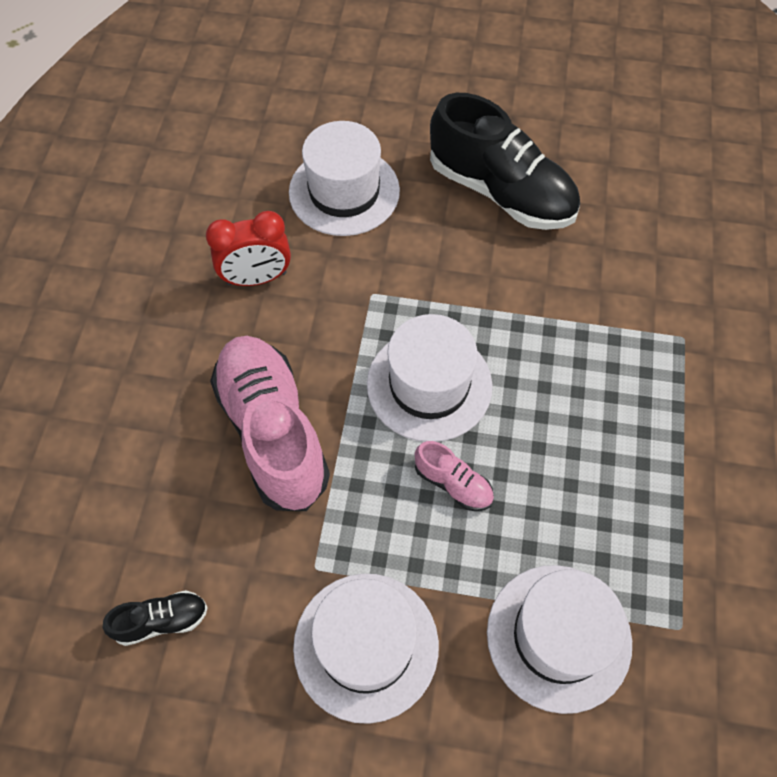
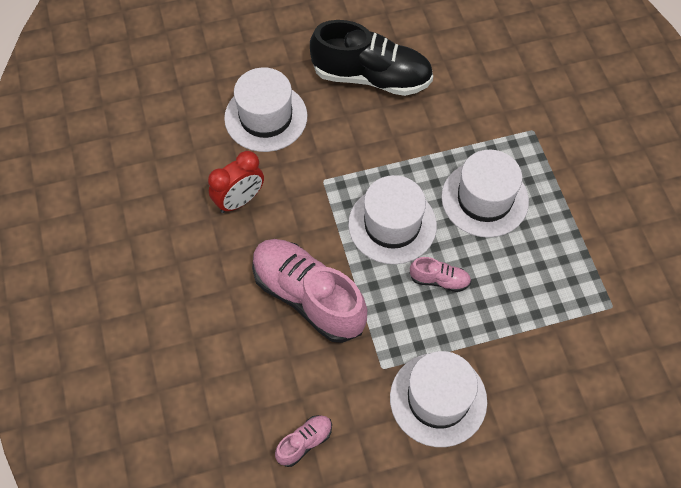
camera: 25 degrees left, 0 degrees up
black shoe [103,590,208,646] -> pink shoe [275,415,332,467]
white hat [487,565,632,714] -> white hat moved to [441,150,529,238]

